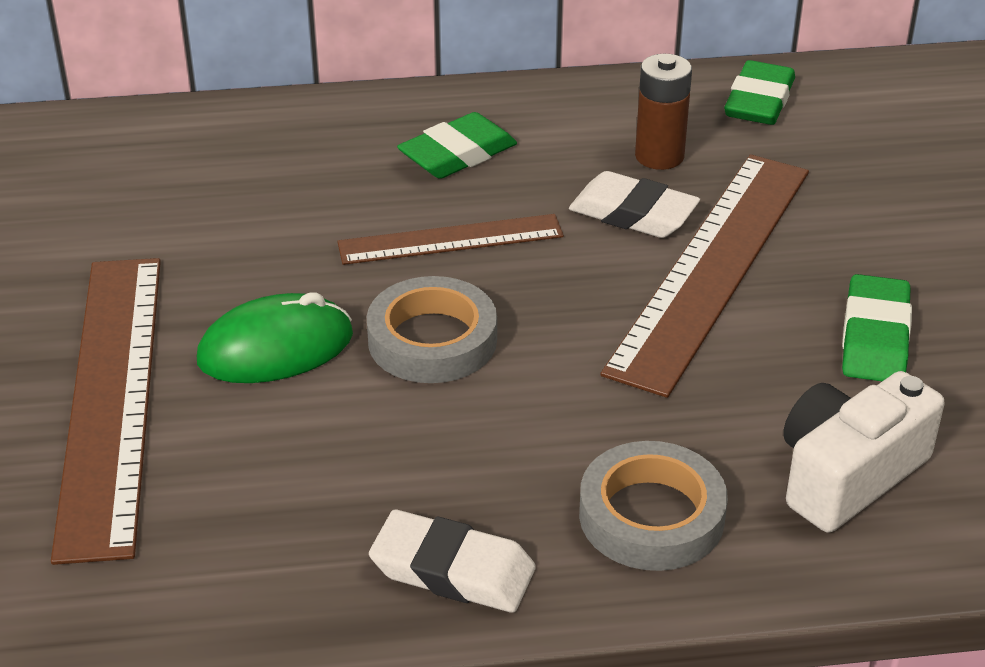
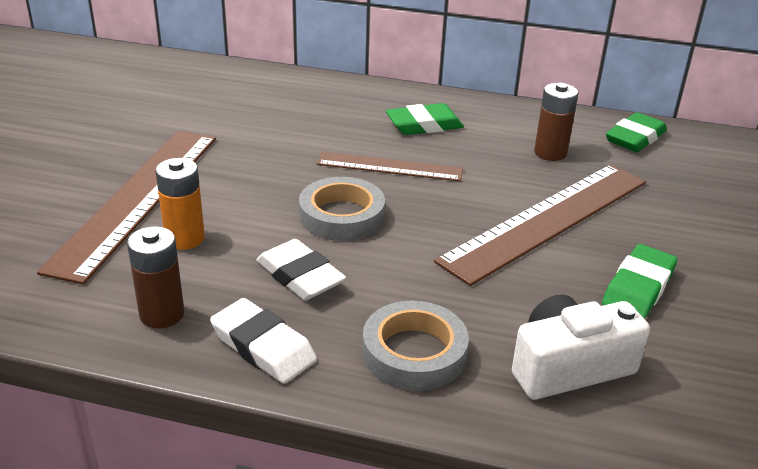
camera: 20 degrees right, 5 degrees down
green mouse [197,292,353,383] -> none
white eraser [569,171,700,238] -> white eraser moved to [256,239,346,300]
none -> brown battery [127,226,184,329]
none -> orange battery [155,158,205,250]

